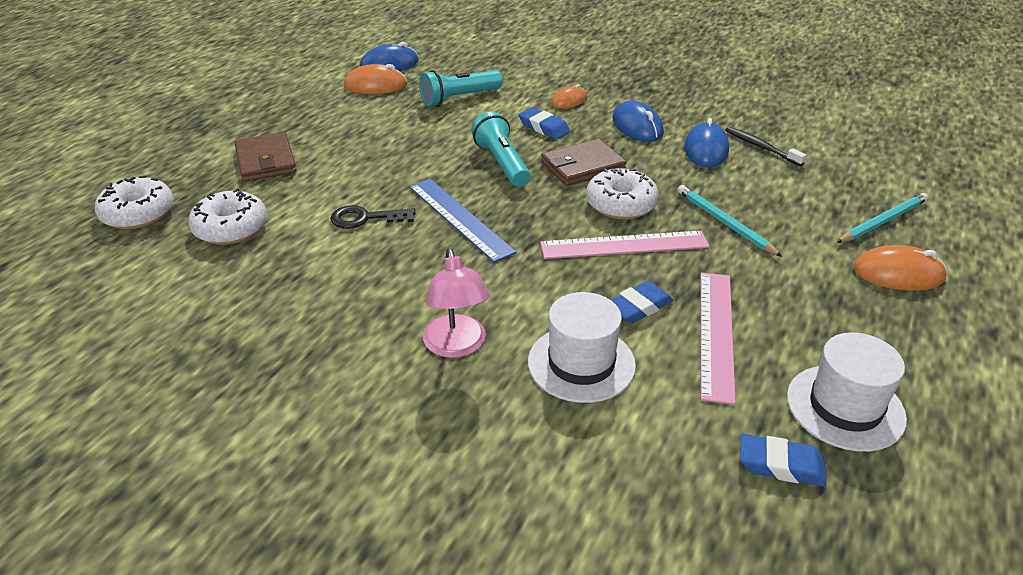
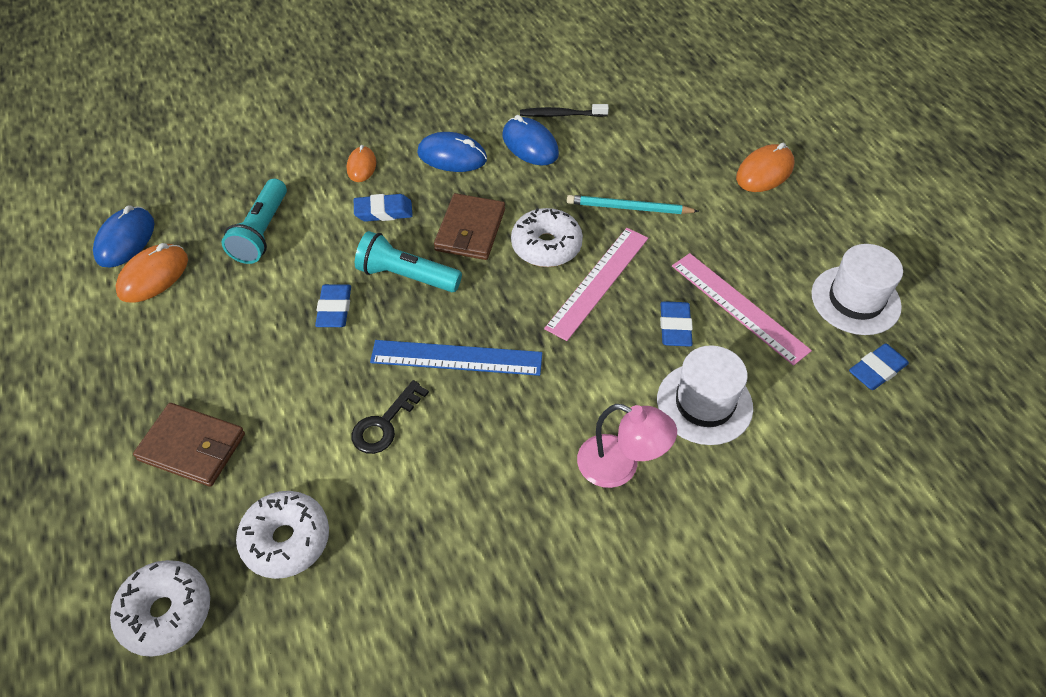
camera: 50 degrees left, 15 degrees up
turquoise pencil [836,193,929,243] -> none
none -> blue eraser [315,284,351,327]

